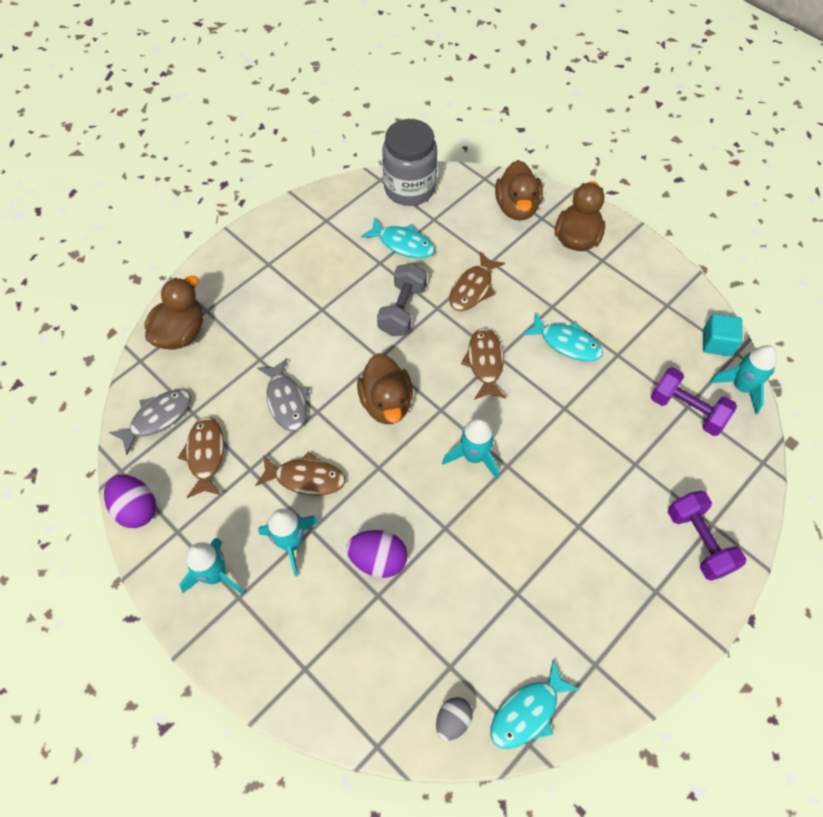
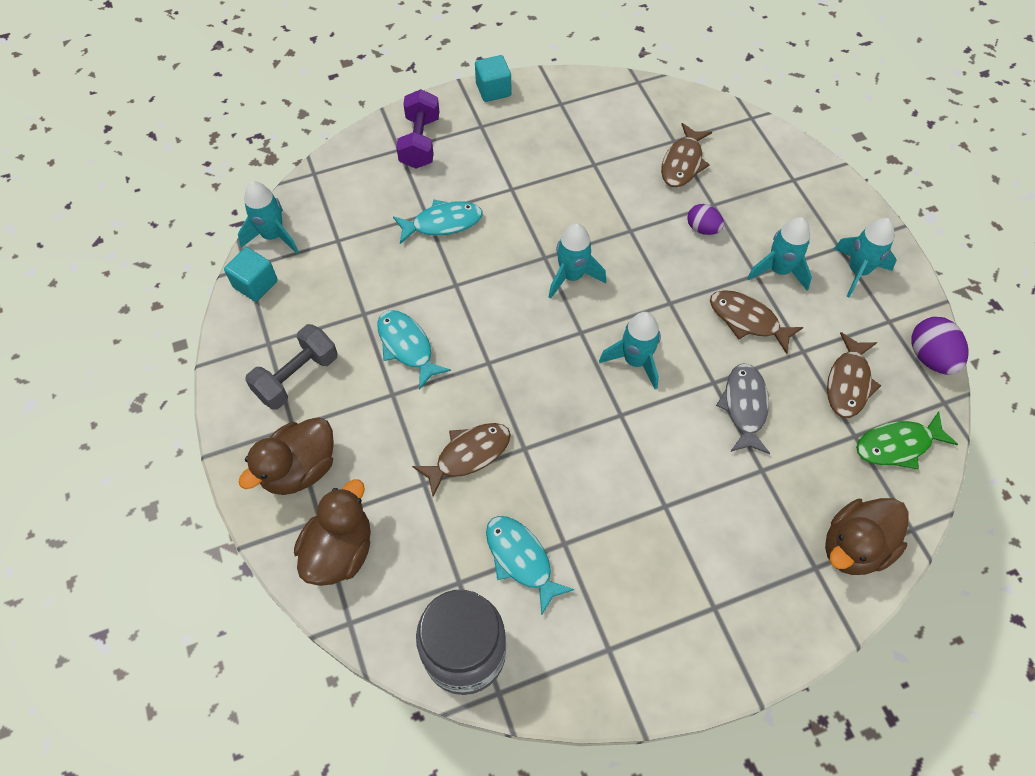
camera: 155 degrees left, 0 degrees up
grey fish [109,390,191,455] -> green fish [856,411,958,469]
purple egg [346,530,407,578] -> purple egg [687,204,724,235], size x0.66
brown duck [357,353,413,424] -> turquoise rocket [599,312,661,389]
grey dumbbell [377,263,427,336] -> grey dumbbell moved to [245,324,338,410]
grey egg [436,697,473,741] -> none
brown fish [461,328,506,400] -> brown fish moved to [661,123,712,187]
turquoise fish [491,660,580,749] -> turquoise fish moved to [393,200,483,244]
purple dumbbell [651,367,737,436] -> none
none -> turquoise cube [475,55,511,102]

